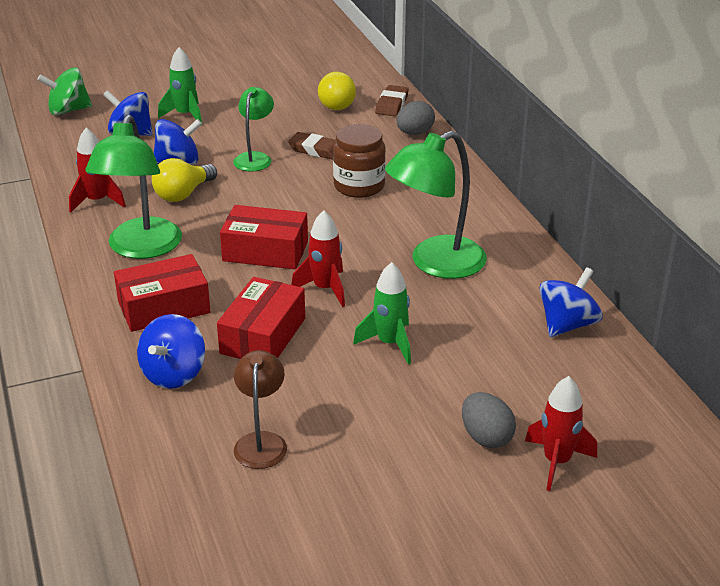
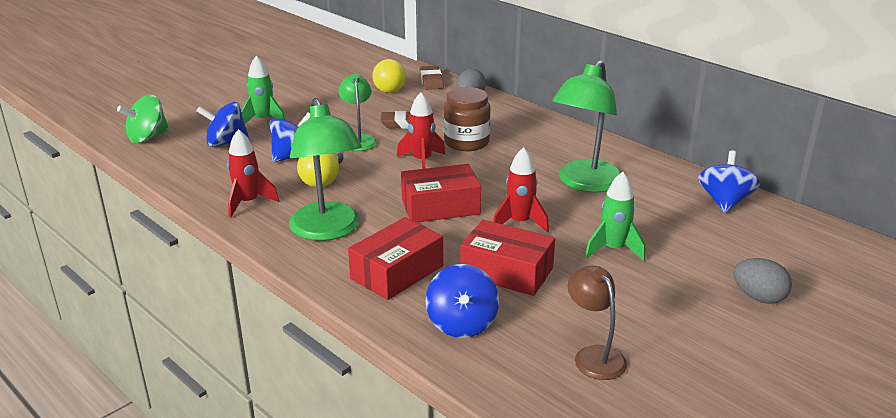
camera: 25 degrees left, 5 degrees down
red box [217,277,305,359] -> red box turned 60 degrees counterclockwise [460,220,555,296]
red rocket [525,376,597,491] -> red rocket moved to [397,92,446,169]

